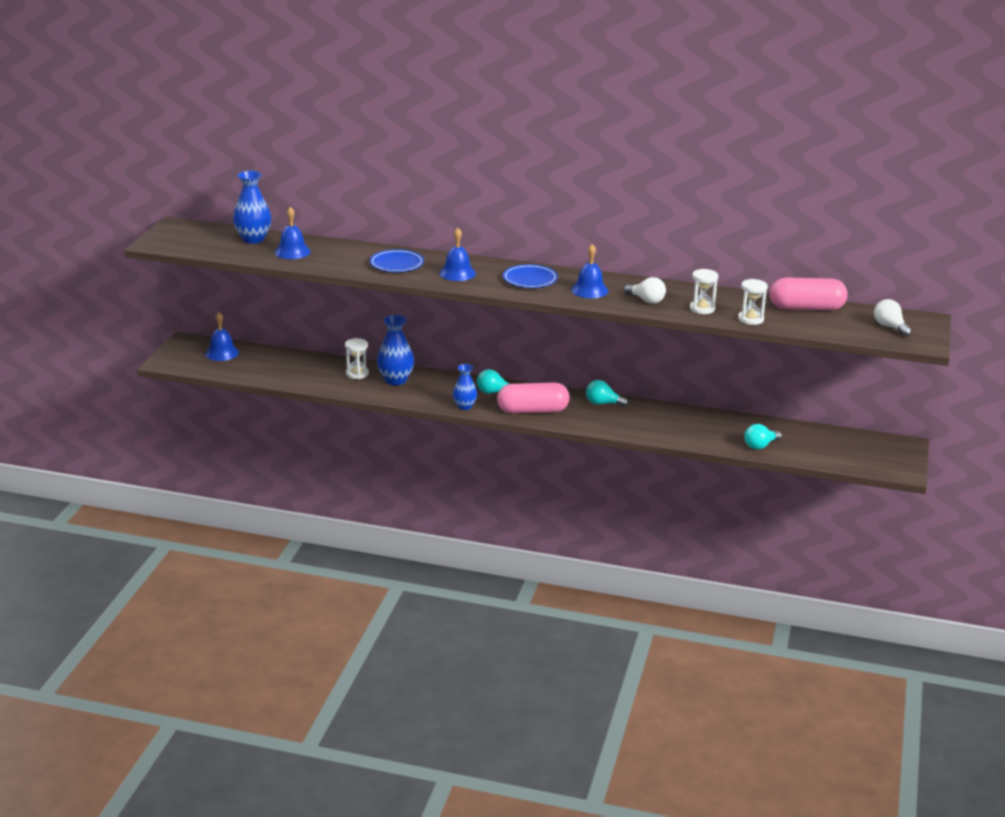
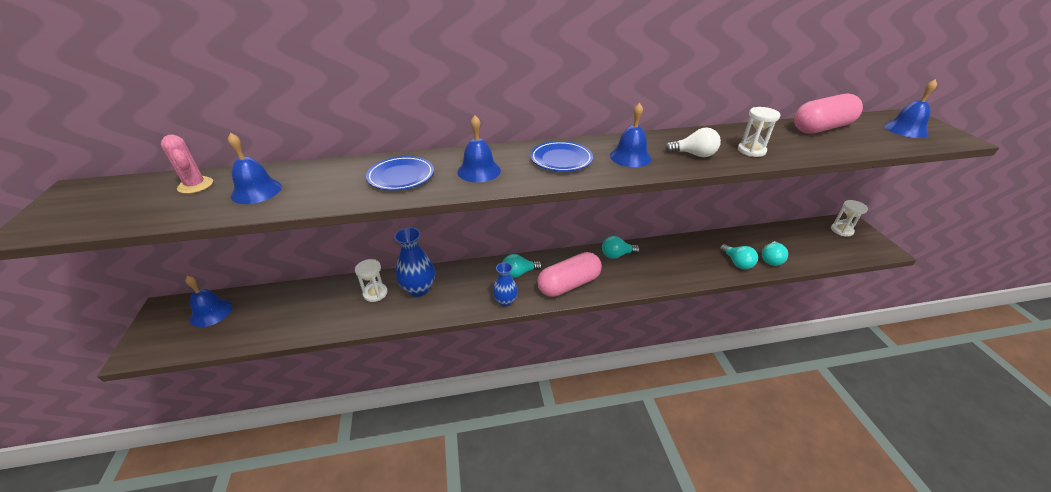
camera: 25 degrees left, 10 degrees up
blue vase [233,171,271,244] -> pink cactus [161,135,213,194]
white hourglass [738,279,768,325] -> white hourglass moved to [831,200,868,237]
white light bulb [874,299,912,337] -> blue bell [884,79,937,138]
none -> turquoise light bulb [720,244,758,269]

